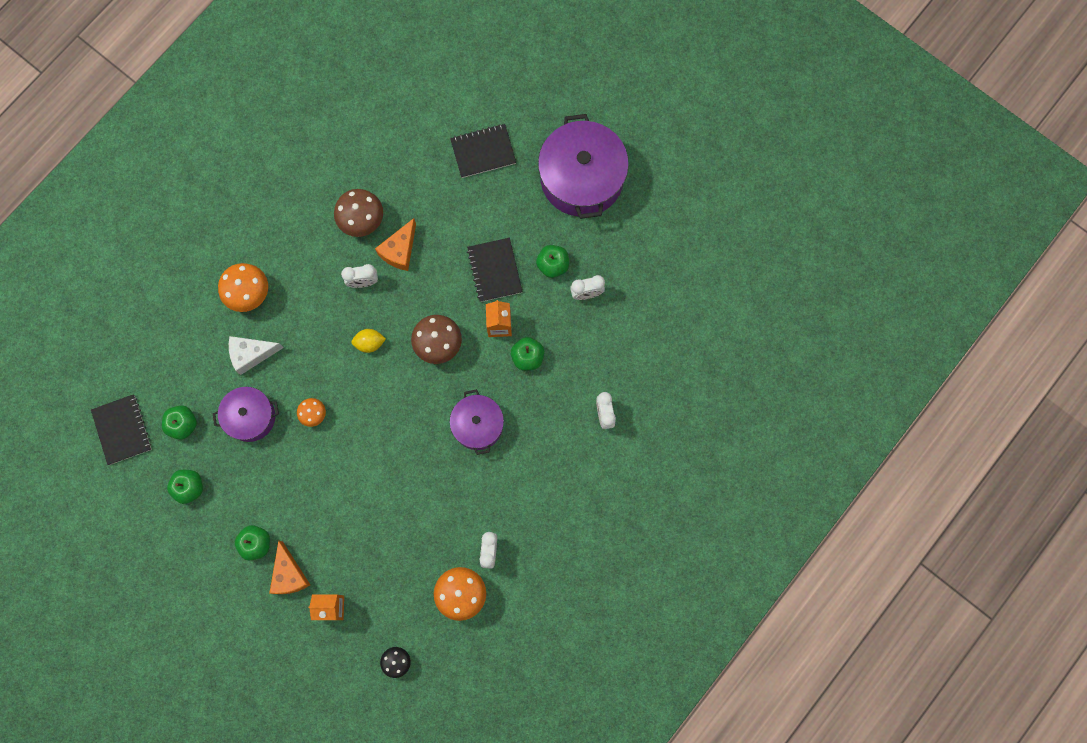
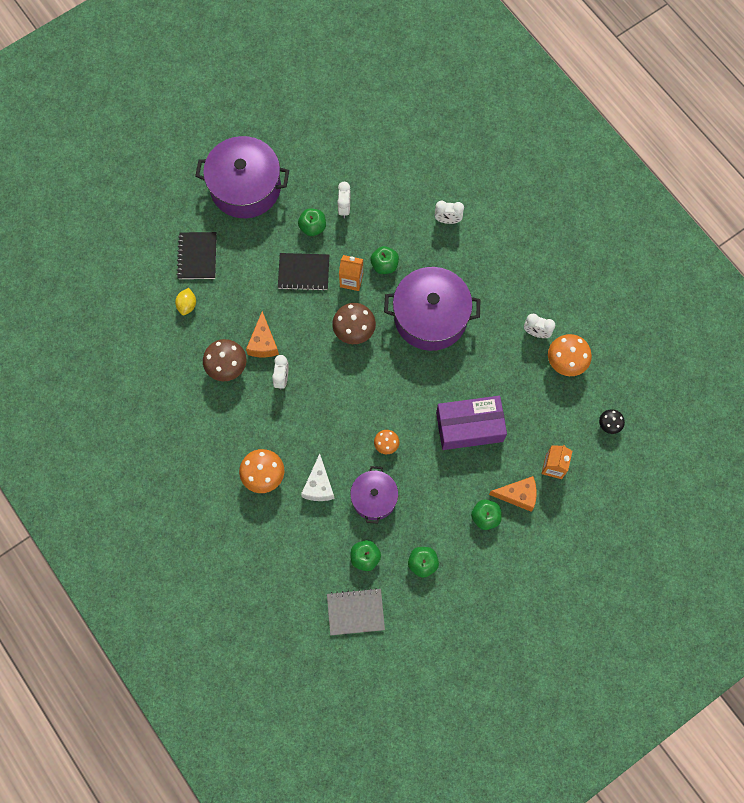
camera: 75 degrees left, 5 degrees down
black notebook [91,394,152,465] -> grey notebook [327,588,385,635]
yellow lemon [351,329,386,353] -> yellow lemon moved to [175,288,196,315]
orange cheese [375,218,416,271] -> orange cheese turned 45 degrees clockwise [246,311,279,357]
purple pot [450,389,504,455] -> purple pot [384,267,481,351], size x1.72
none -> purple box [436,396,507,450]

